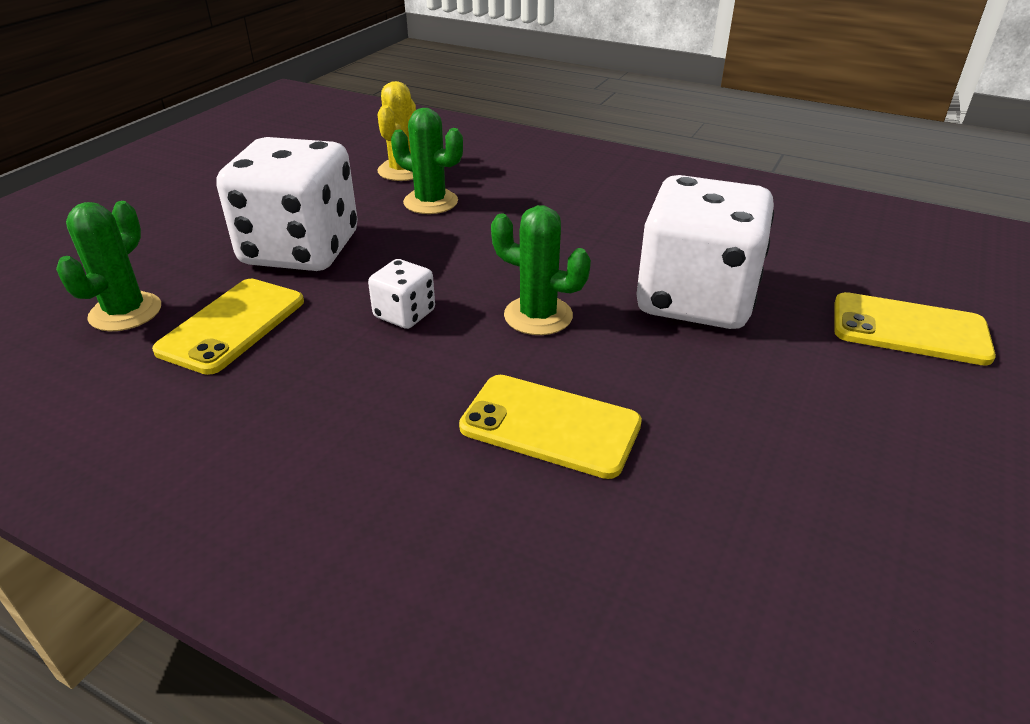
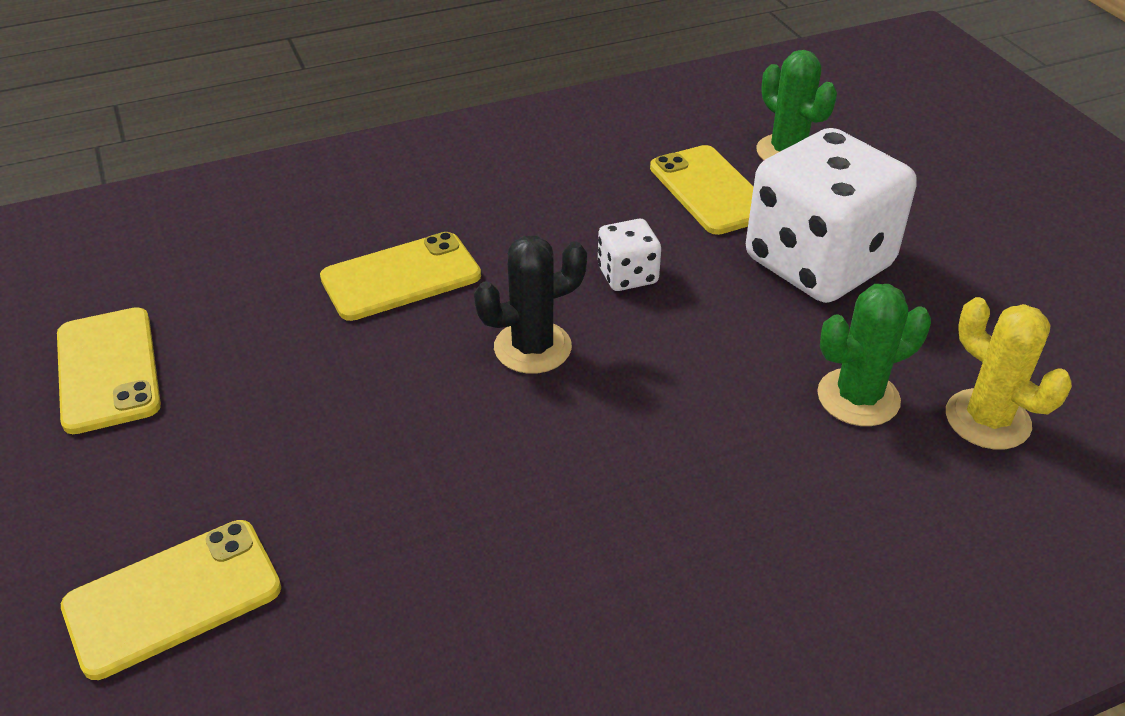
camera: 130 degrees right, 5 degrees up
green cactus [491,205,591,335] -> black cactus [474,236,587,374]
white dice [636,175,774,329] -> none
none -> yellow phone [57,307,161,434]

